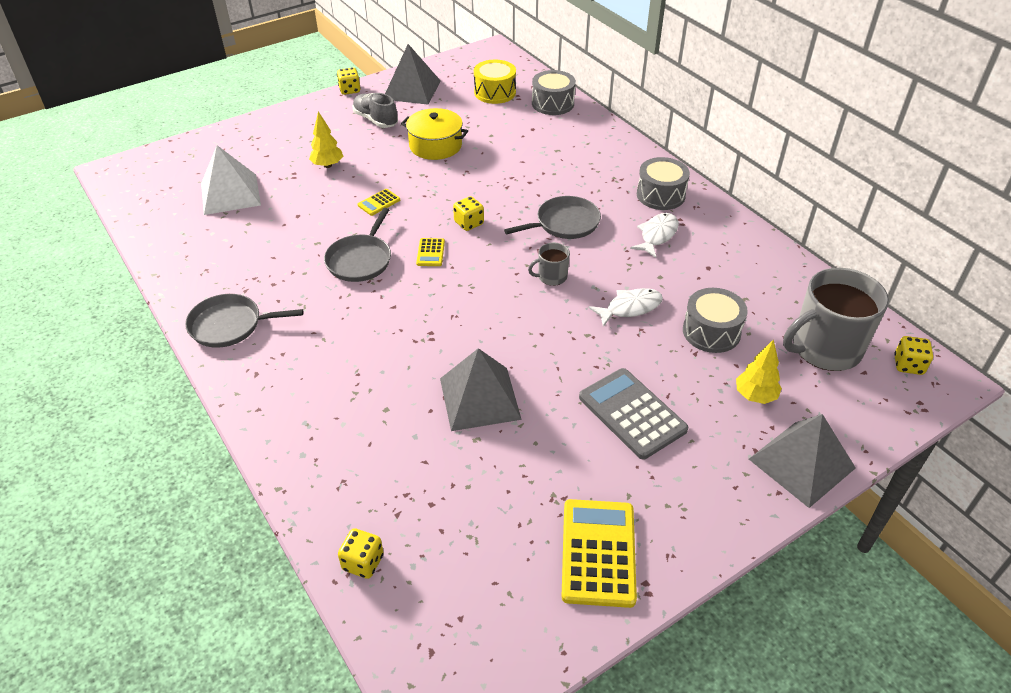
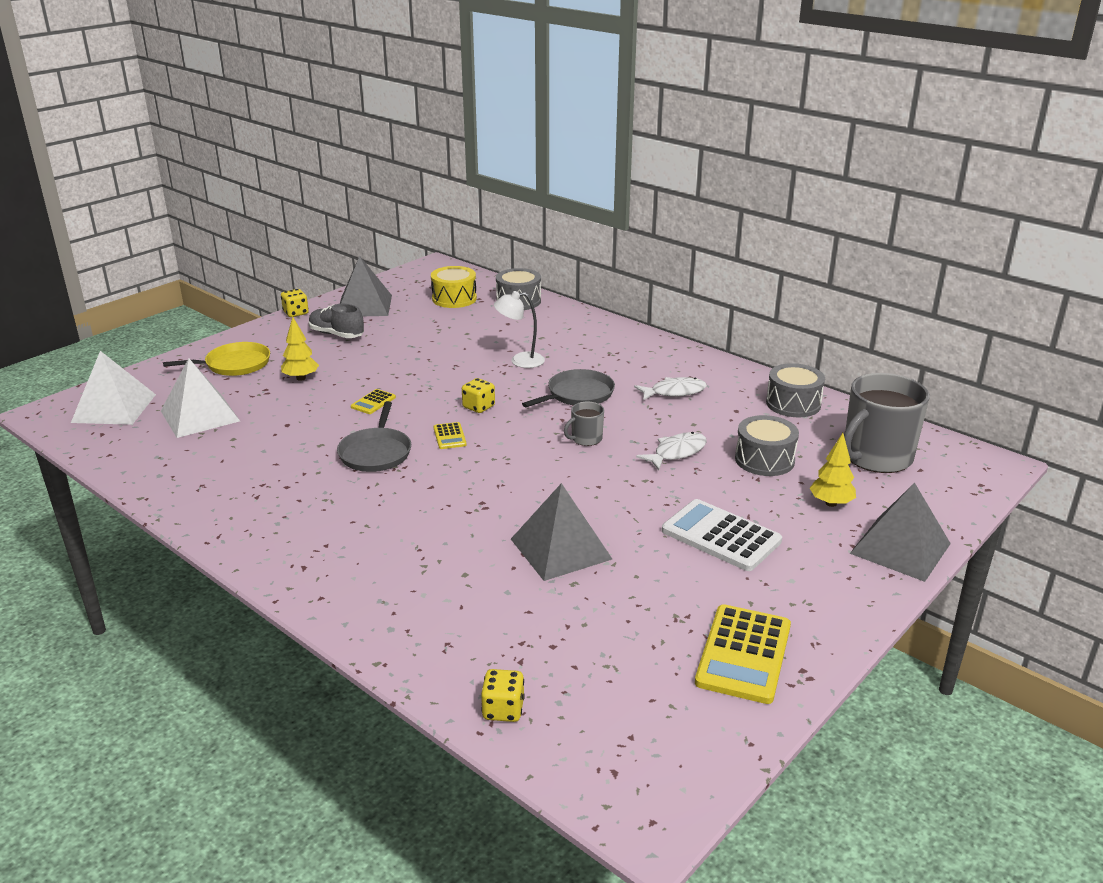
camera: 15 degrees left, 15 degrees down
grey pan [185,294,303,348] -> none
yellow pot [401,108,468,160] -> none
yellow calculator [562,499,637,608] -> yellow calculator turned 150 degrees counterclockwise [695,604,791,704]
grey calculator [579,368,688,460] -> white calculator [662,499,782,571]
white fish [630,213,679,258] -> white fish turned 60 degrees clockwise [634,377,707,400]
grey drum [637,157,690,210] -> grey drum moved to [766,363,825,418]
yellow dice [894,336,933,375] -> none
none -> white pyramid [71,351,156,425]
none -> yellow pan [163,342,270,376]
none -> white lamp [494,291,545,368]

